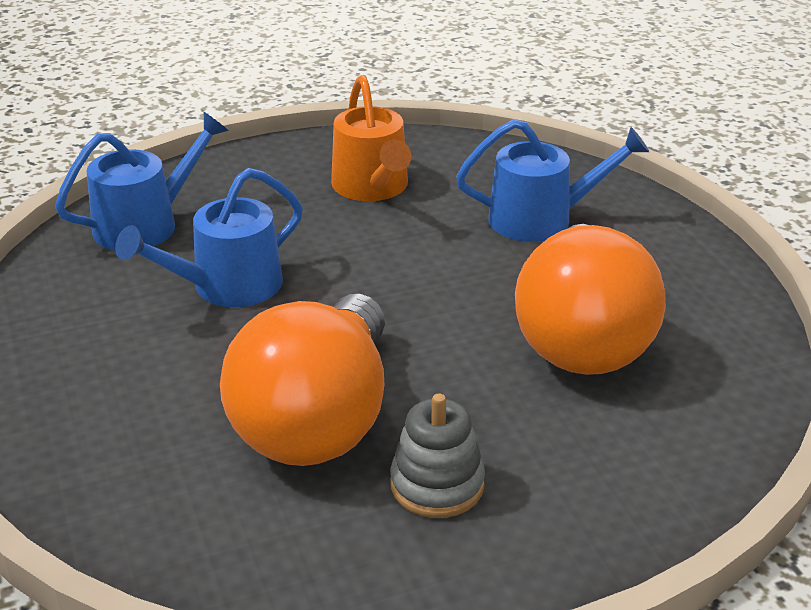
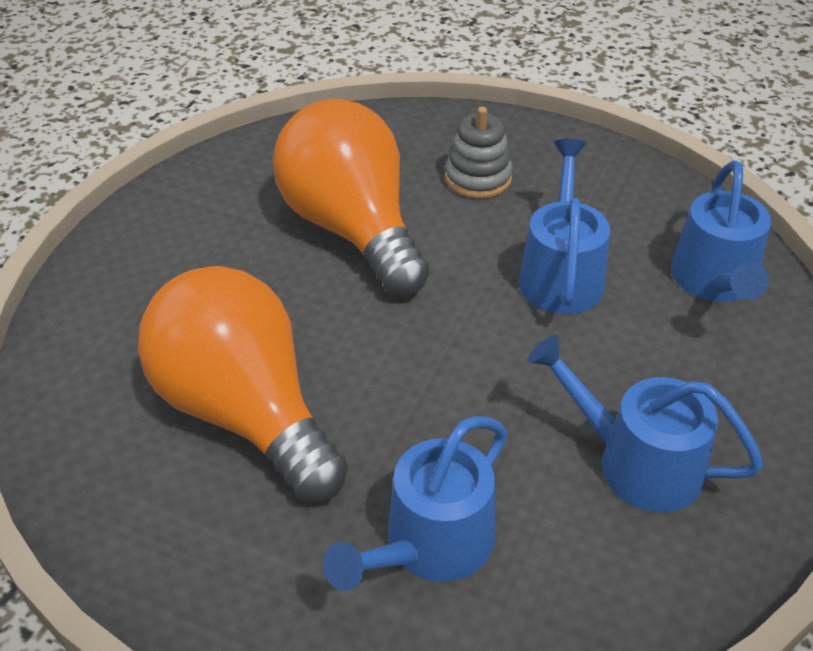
camera: 135 degrees right, 10 degrees up
orange watering can [331,75,411,201] -> blue watering can [527,335,764,512]
grey stacking toy [390,393,485,518] -> grey stacking toy moved to [445,107,513,199]

